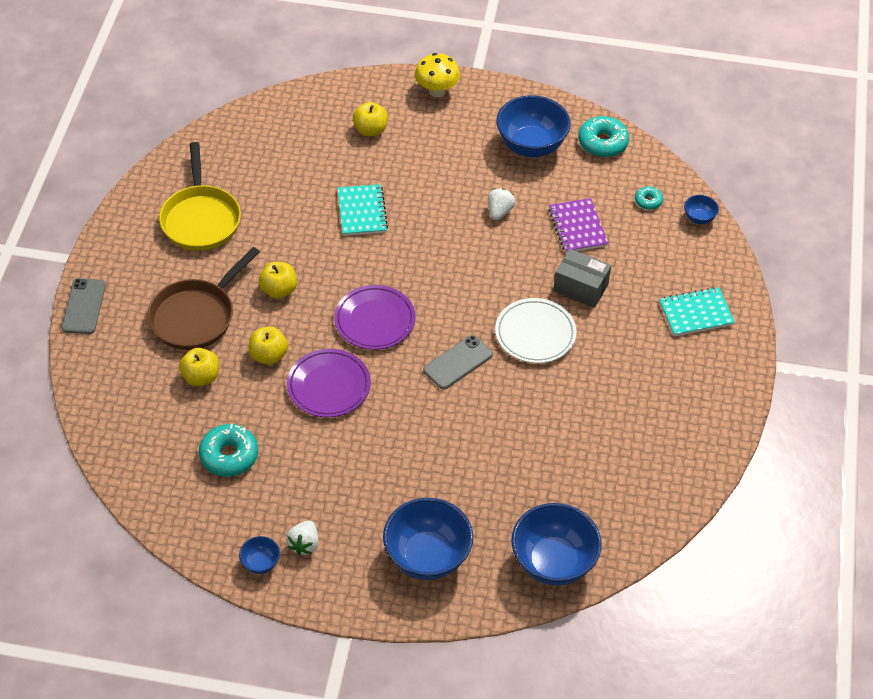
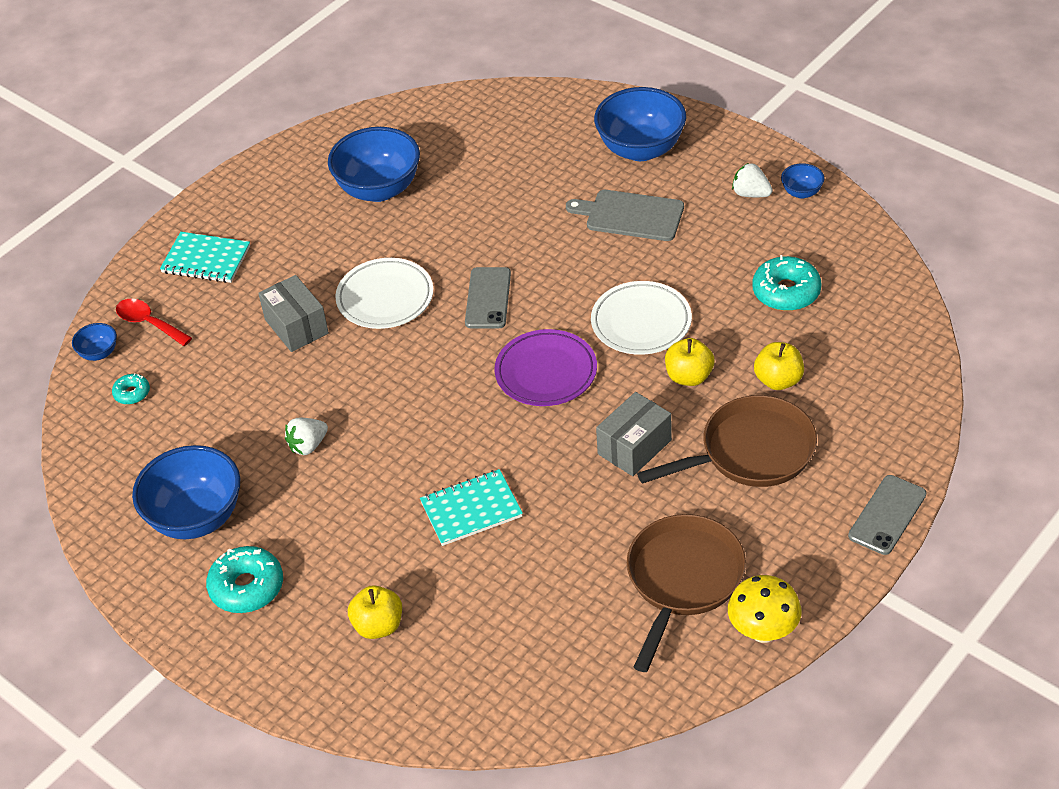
camera: 145 degrees left, 5 degrees down
yellow pan [159,142,241,251] -> brown pan [627,514,746,672]
yellow apple [259,262,297,299] -> grey box [596,392,672,476]
white strawberry [286,520,319,556] -> white strawberry turned 105 degrees counterclockwise [732,163,772,197]
purple plate [287,349,371,417] -> white plate [591,281,692,355]
turquoise notebook [337,184,388,236] -> turquoise notebook turned 45 degrees clockwise [420,469,523,546]
yellow mushroom [415,53,460,97] -> yellow mushroom moved to [728,575,802,643]
grey phone [423,335,493,389] -> grey phone turned 75 degrees counterclockwise [465,267,511,328]
blue bowl [511,503,602,586] -> blue bowl moved to [328,127,420,202]
purple notebook [549,198,608,253] -> none
turquoise donut [578,116,629,157] -> turquoise donut moved to [206,546,283,613]
none -> red spoon [116,299,192,346]
none -> grey cutting board [566,190,684,241]

